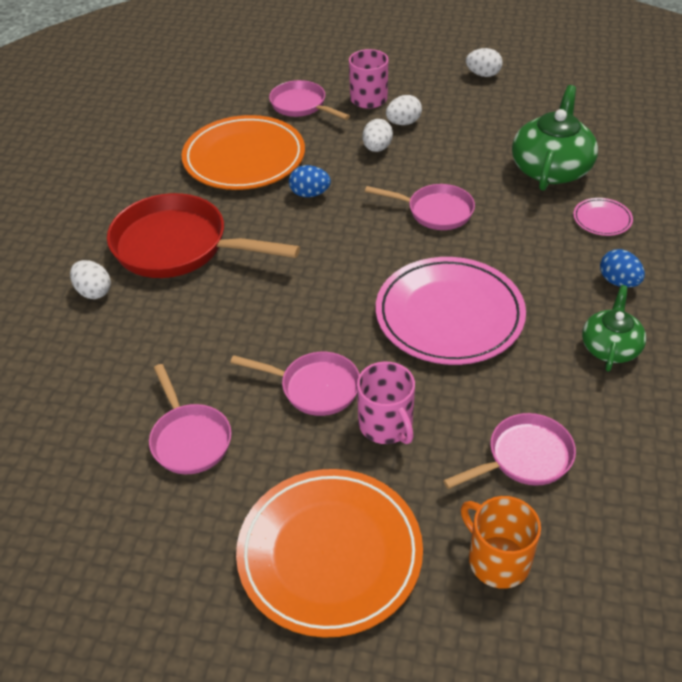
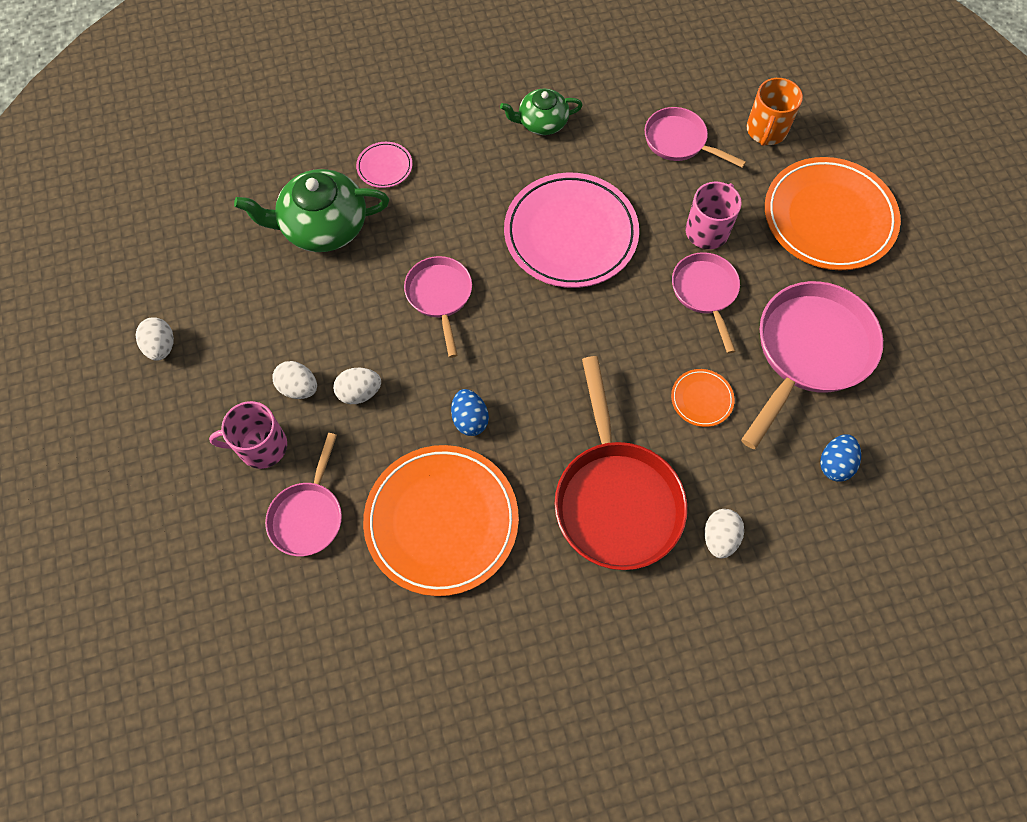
camera: 120 degrees left, 20 degrees up
pink pan [149,364,232,474] -> pink pan [741,281,883,449], size x1.74
blue egg [600,249,645,288] -> blue egg moved to [820,434,861,482]
none -> orange plate [671,369,735,427]

